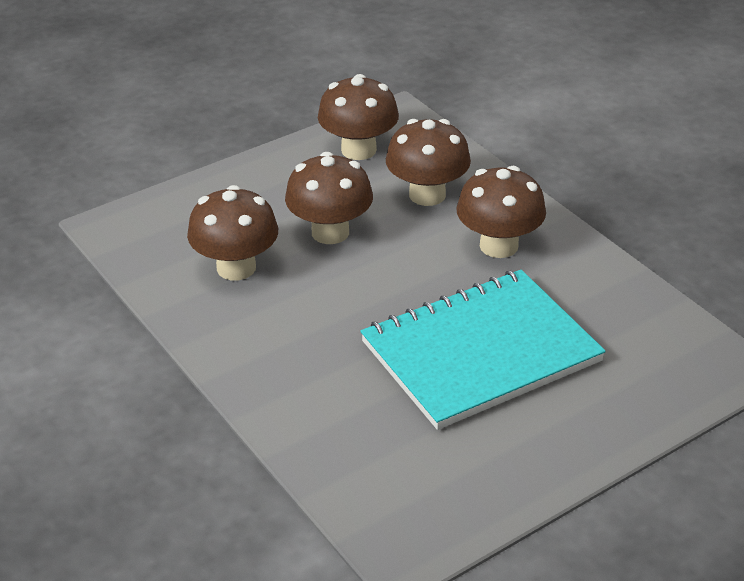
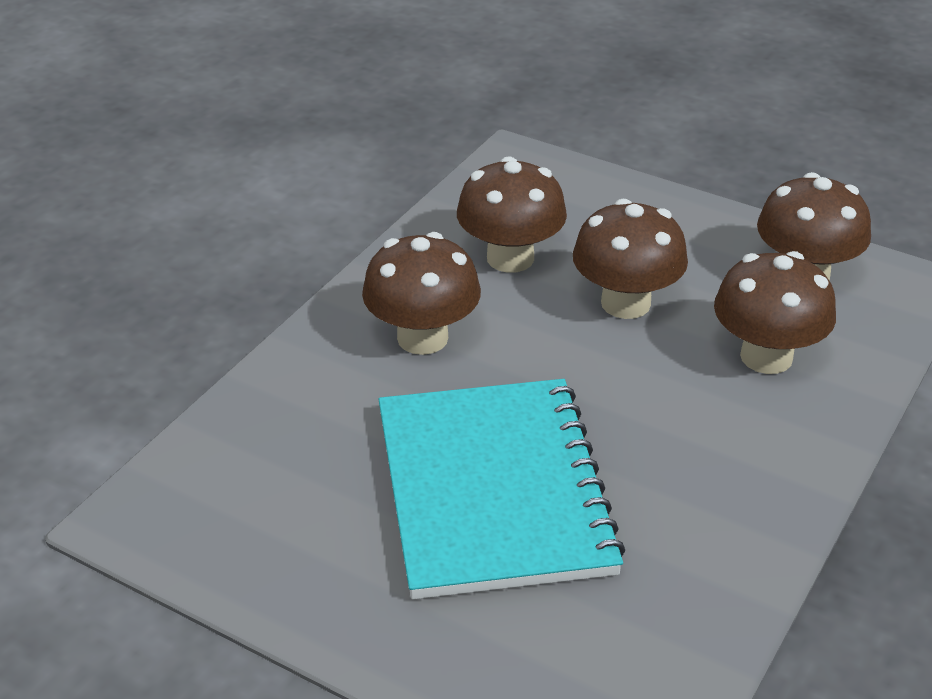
camera: 65 degrees right, 0 degrees up
turquoise notebook [360,270,606,430] -> turquoise notebook turned 45 degrees clockwise [378,379,625,599]
brown mushroom [456,166,546,258] -> brown mushroom moved to [362,232,481,355]

